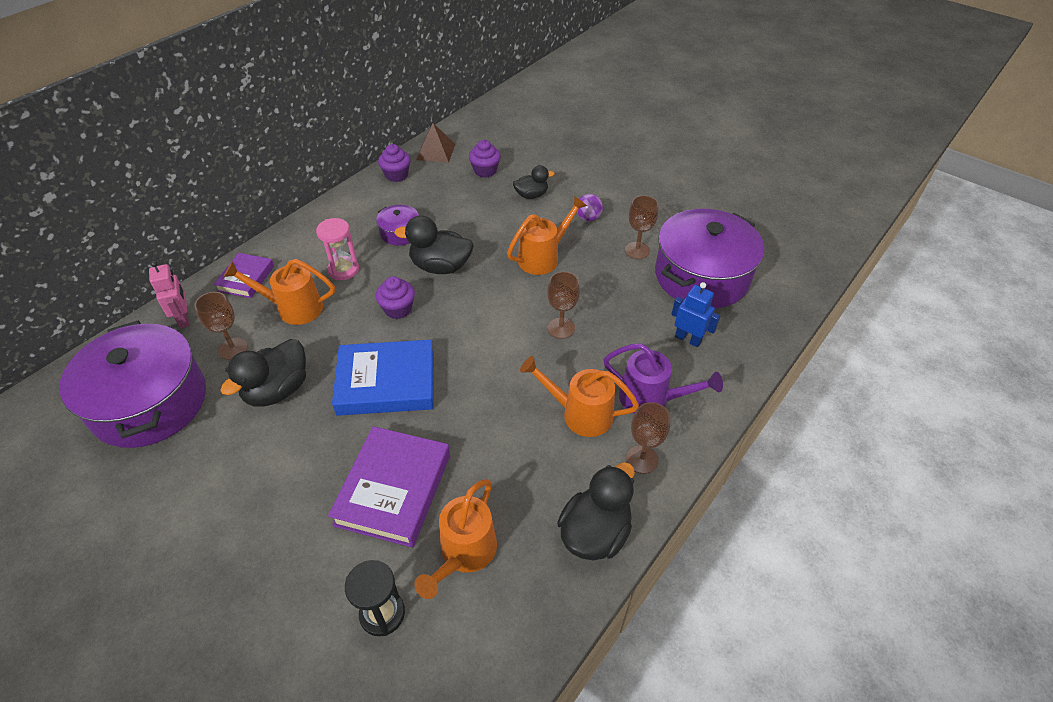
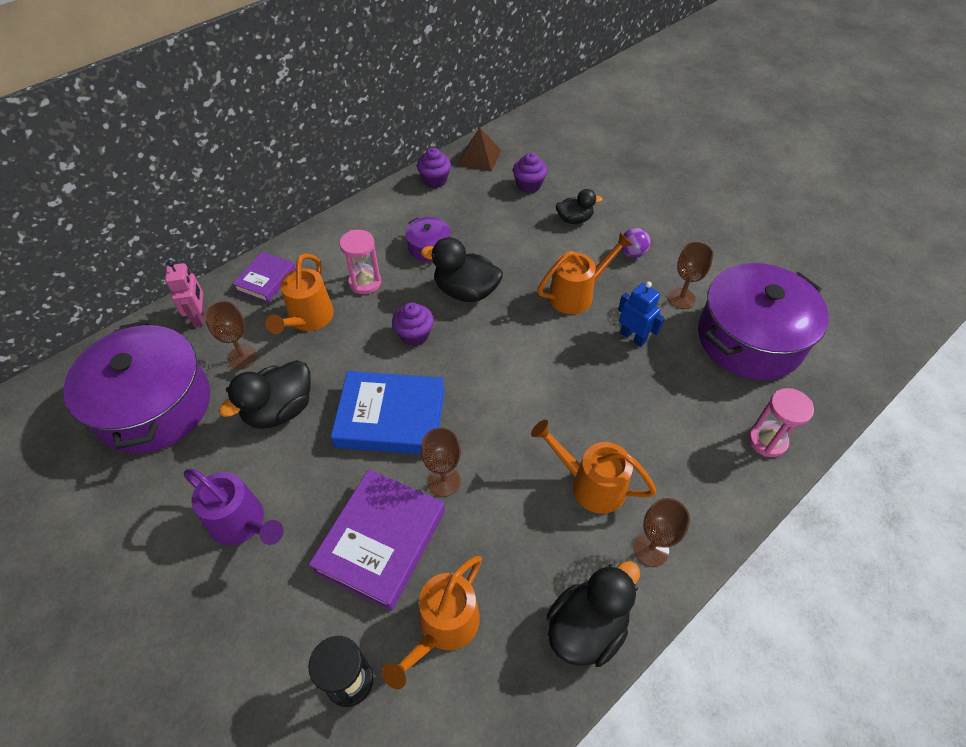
camera: 10 degrees right, 5 degrees up
orange watering can [223,259,335,325] -> orange watering can turned 90 degrees counterclockwise [266,253,334,334]
brown goblet [547,271,580,339] -> brown goblet moved to [421,428,461,497]
purple watering can [603,343,723,414] -> purple watering can moved to [184,469,284,545]
blue robot [671,282,720,347] -> blue robot moved to [618,281,665,347]
none -> pink hourglass [748,388,814,457]

